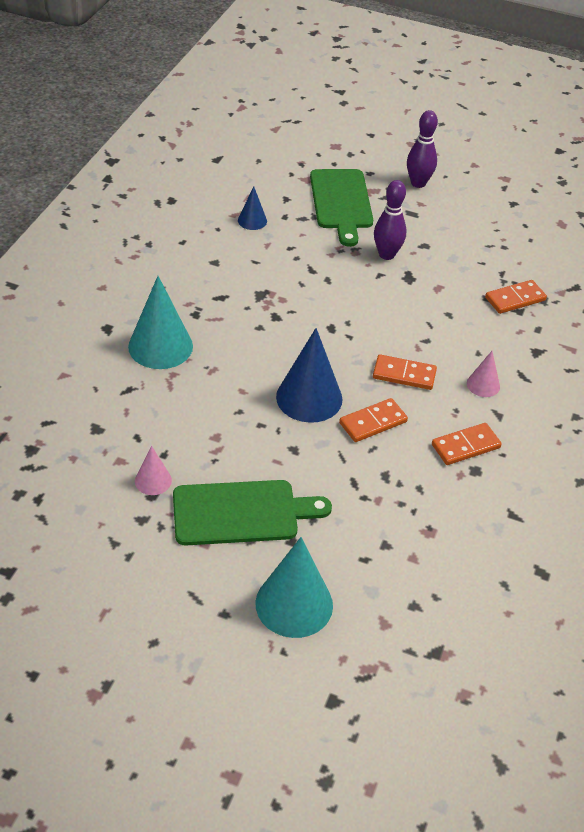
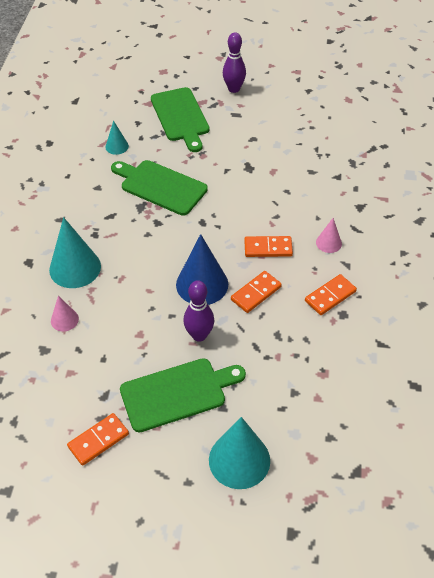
camera: 10 degrees left, 5 degrees up
pink cone [135,446,172,495] -> pink cone moved to [51,296,79,331]
blue cone [238,186,267,230] -> turquoise cone [105,121,129,155]
purple bowling pin [374,180,406,260] -> purple bowling pin moved to [183,280,214,342]
orange domino [485,280,547,314] -> orange domino moved to [67,413,129,466]
none -> green cutting board [111,160,208,216]

